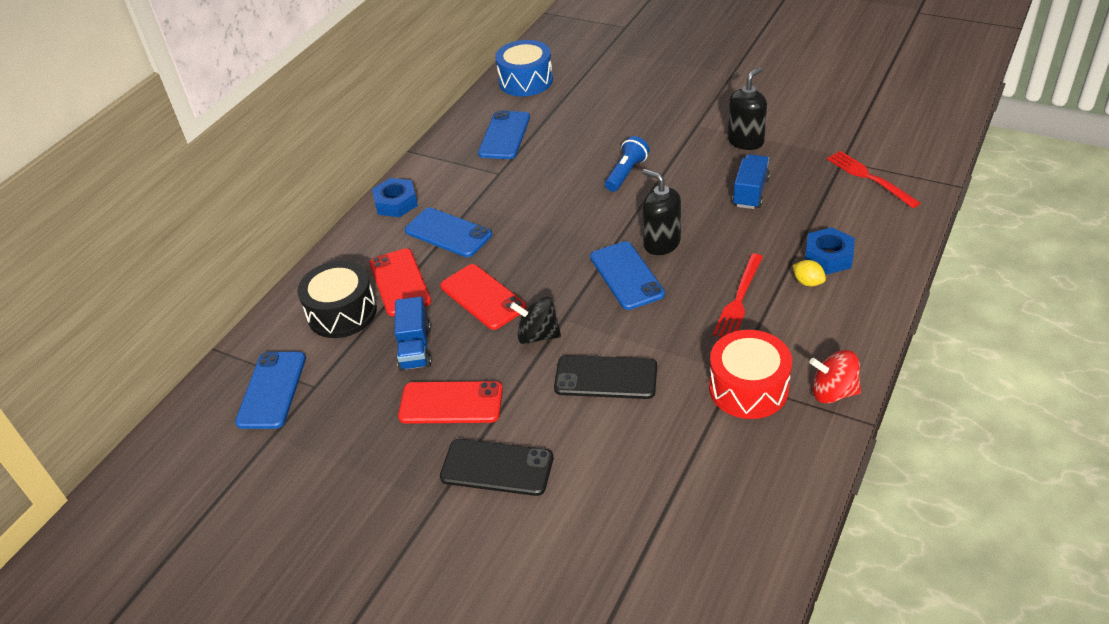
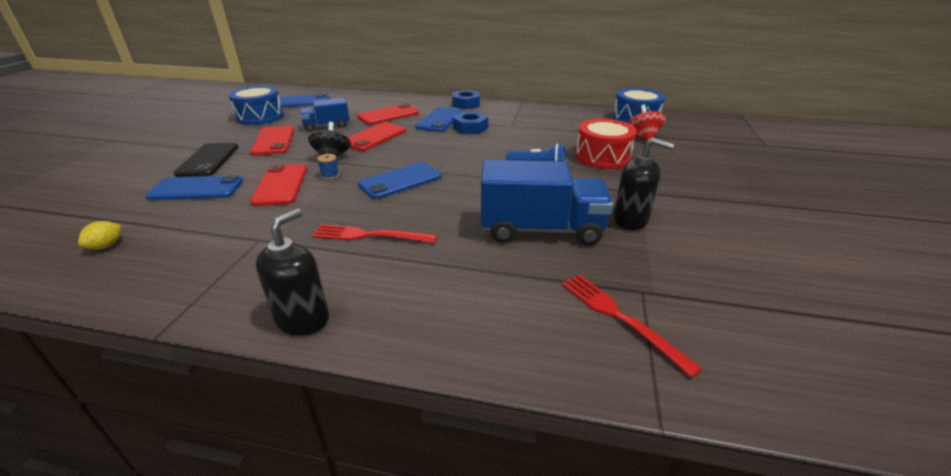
camera: 70 degrees right, 10 degrees down
black drum [297,261,377,338] -> none
blue phone [478,111,530,159] -> blue phone moved to [145,175,243,200]
black phone [554,355,657,399] -> red phone [250,164,307,206]
black soap dispenser [642,169,681,255] -> black soap dispenser moved to [256,209,329,336]
red drum [709,330,792,419] -> red drum moved to [575,119,637,169]
blue truck [732,154,770,209] -> blue truck [481,160,613,245], size x1.76
yellow lemon [793,260,826,286] -> yellow lemon moved to [78,221,121,250]
blue nut [805,227,855,274] -> blue nut moved to [453,112,488,134]
red spinning top [809,350,861,403] -> red spinning top moved to [628,104,666,141]
red fork [827,151,920,208] -> red fork turned 75 degrees counterclockwise [561,274,702,378]
none -> blue drum [228,85,284,125]
none -> blue spool [317,154,340,180]

